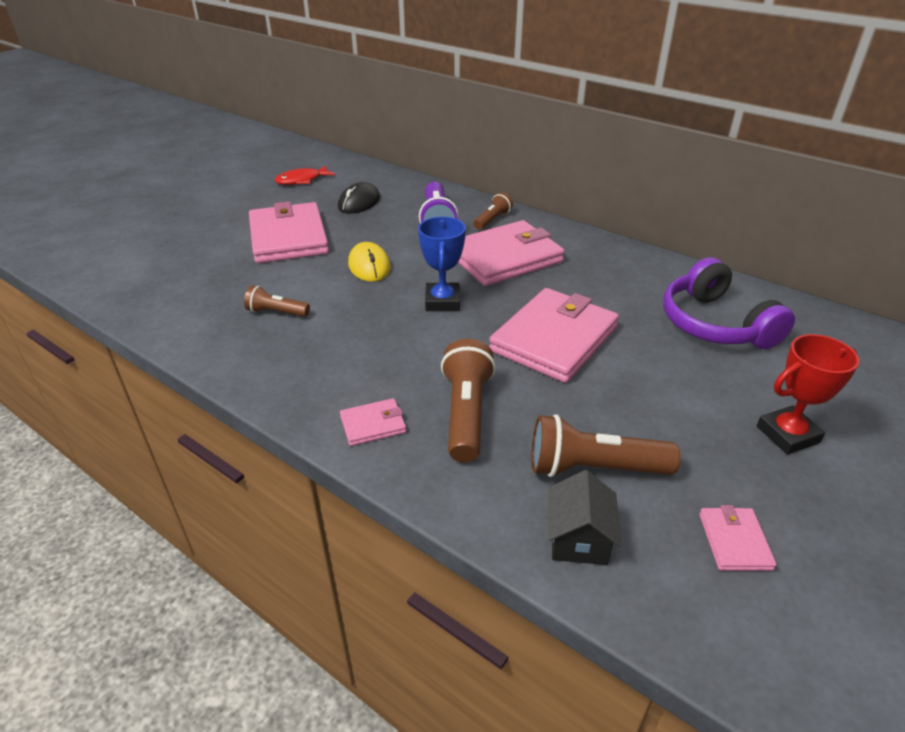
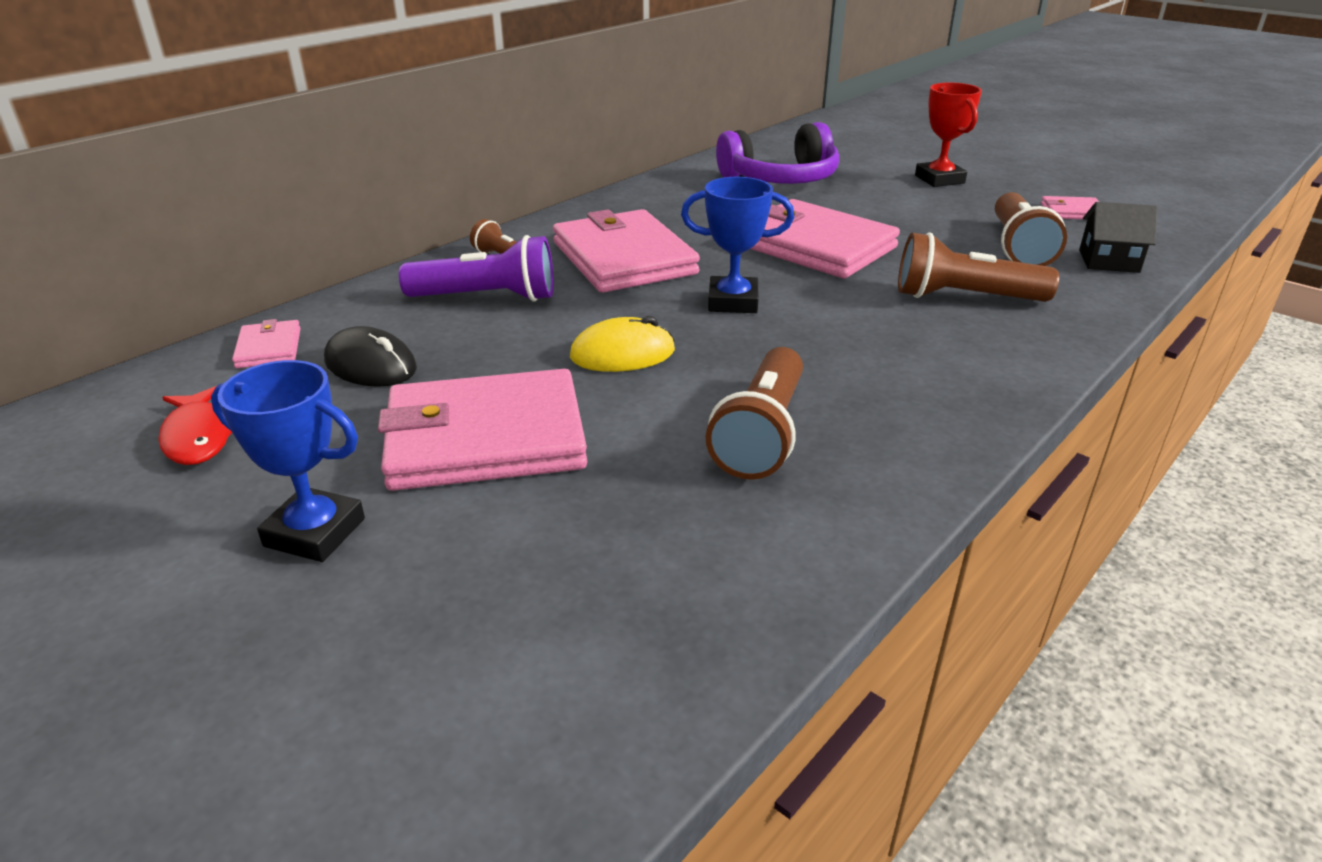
camera: 85 degrees left, 5 degrees down
brown flashlight [244,285,310,317] -> brown flashlight [706,347,803,480], size x1.72
pink wallet [340,398,406,446] -> pink wallet moved to [232,319,301,368]
none -> blue trophy [211,360,365,562]

